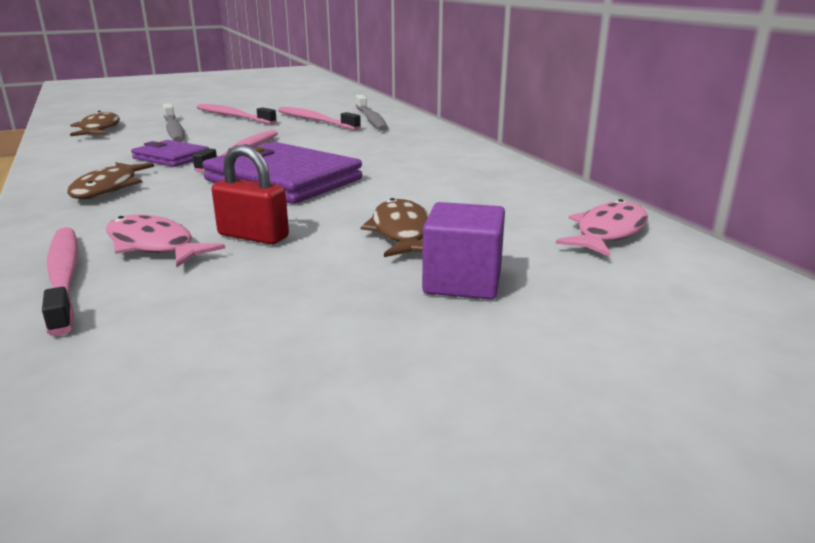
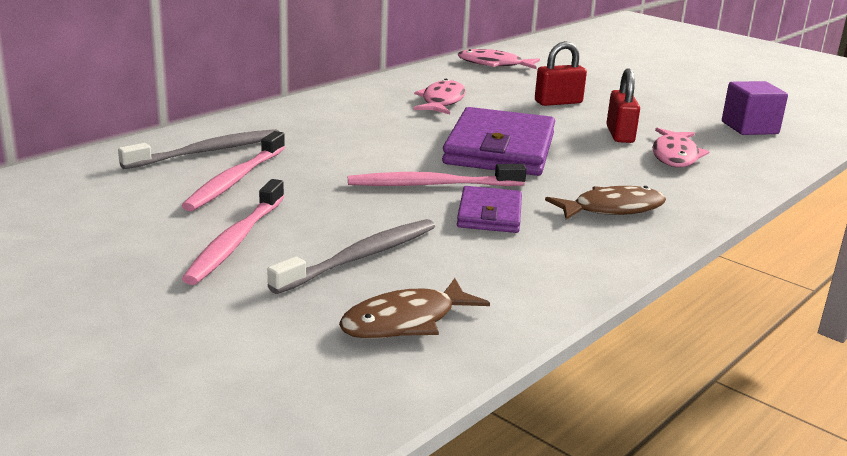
camera: 115 degrees left, 0 degrees up
pink toothbrush [42,227,78,336] -> none
brown fish [361,198,429,257] -> red padlock [535,41,587,106]
purple cube [422,202,505,300] -> purple cube moved to [722,81,788,135]
none -> pink fish [414,79,466,114]

